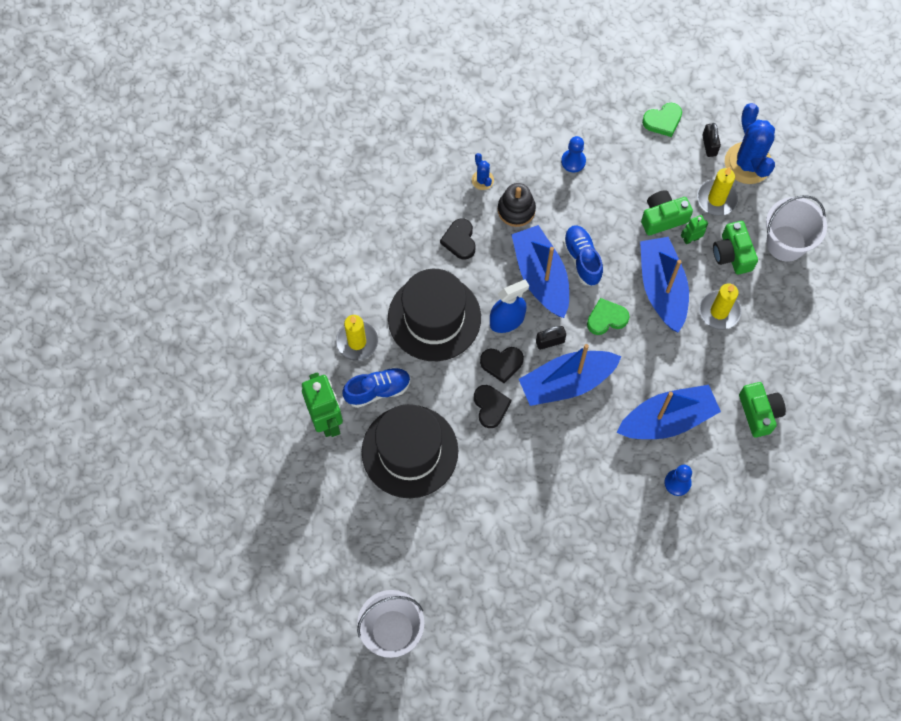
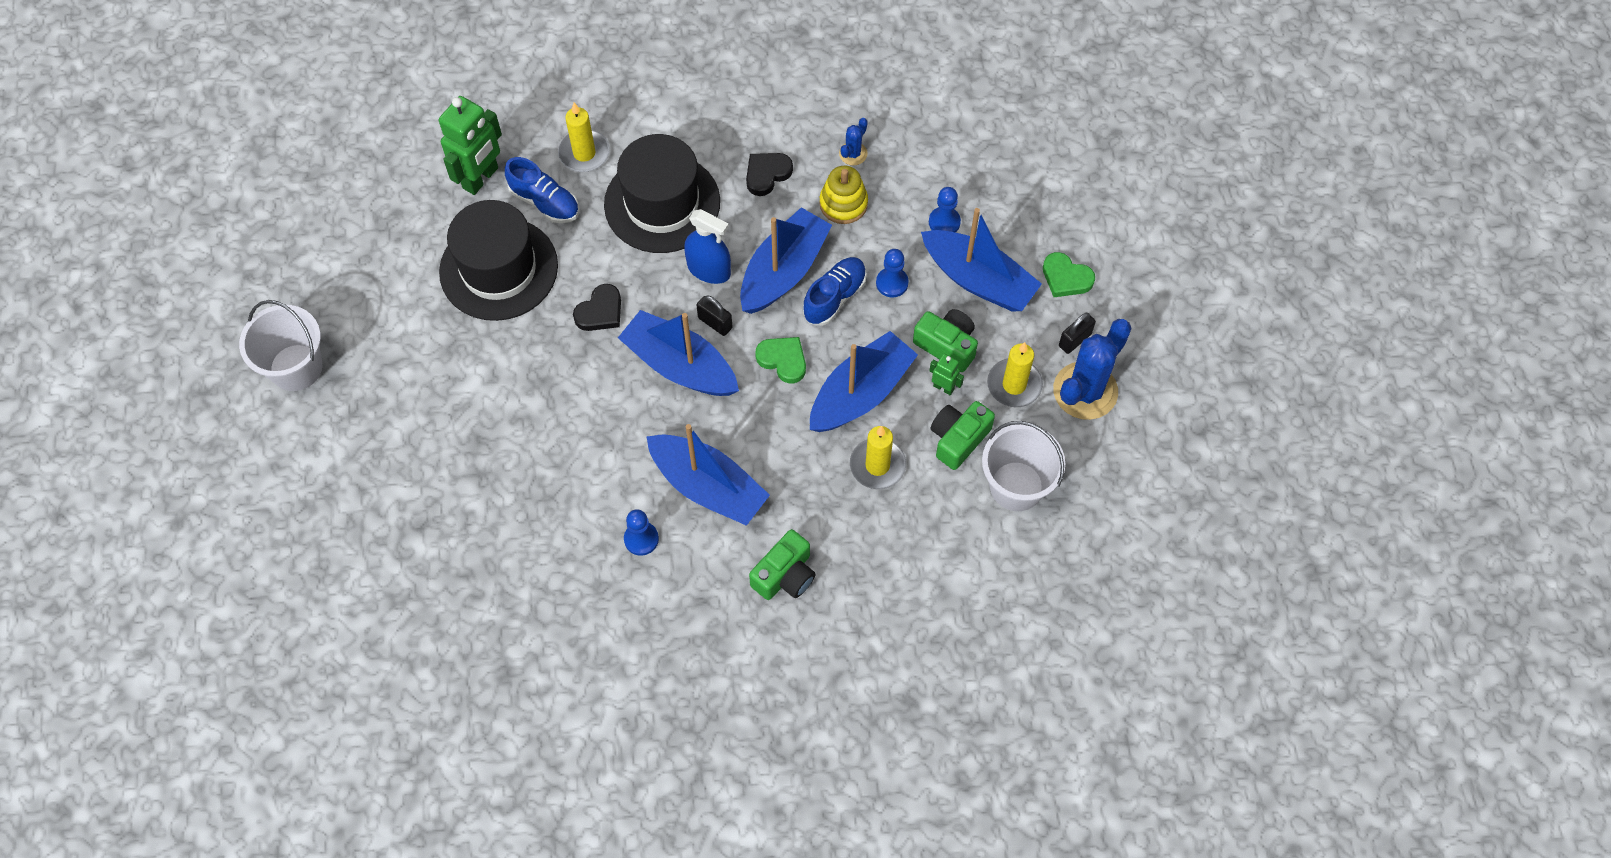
camera: 55 degrees right, 5 degrees down
black heart [480,347,524,383] -> none
black stacking toy [498,183,536,227] -> yellow stacking toy [819,166,868,224]
none -> blue pawn [876,249,909,298]
none -> blue boat [921,208,1042,312]

